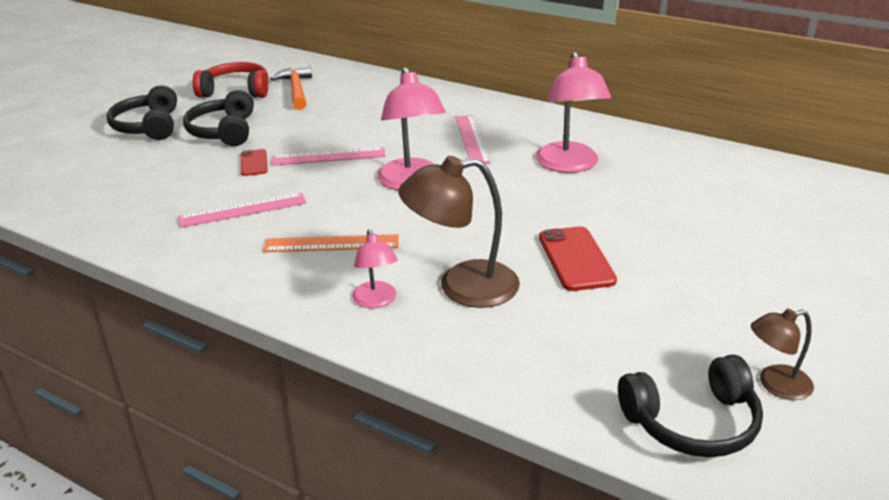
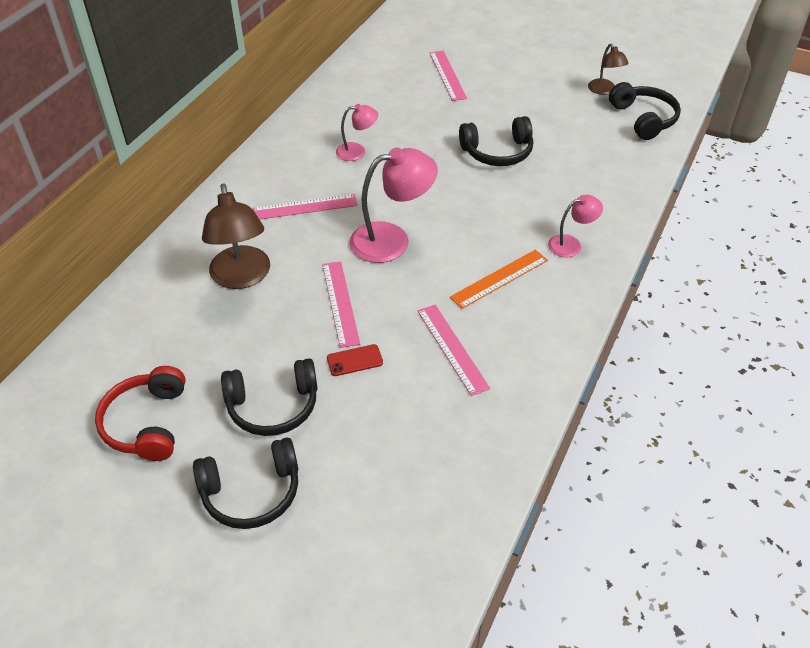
camera: 95 degrees left, 15 degrees up
orange ruler [263,234,398,252] -> orange ruler turned 60 degrees clockwise [450,250,548,309]
orange hammer [270,66,312,110] -> none
brown lamp [398,156,520,308] -> brown lamp moved to [202,184,270,289]
pink lamp [536,52,611,173] -> pink lamp [336,104,378,161], size x0.56
red phone [539,226,617,291] -> black headphones [459,116,533,166]
none -> pink ruler [429,51,467,101]

